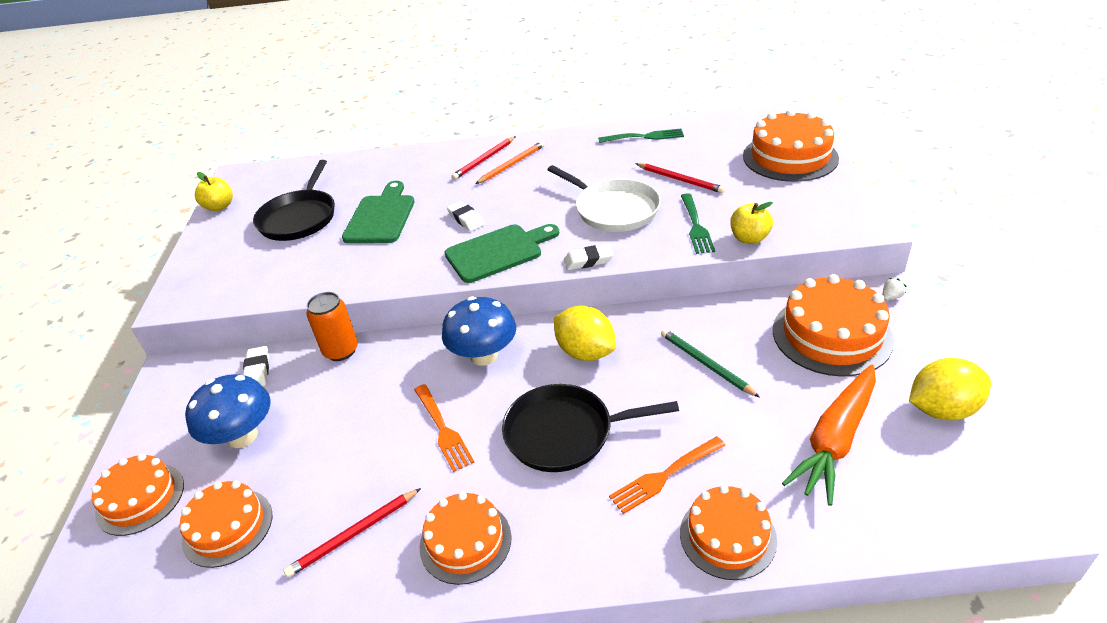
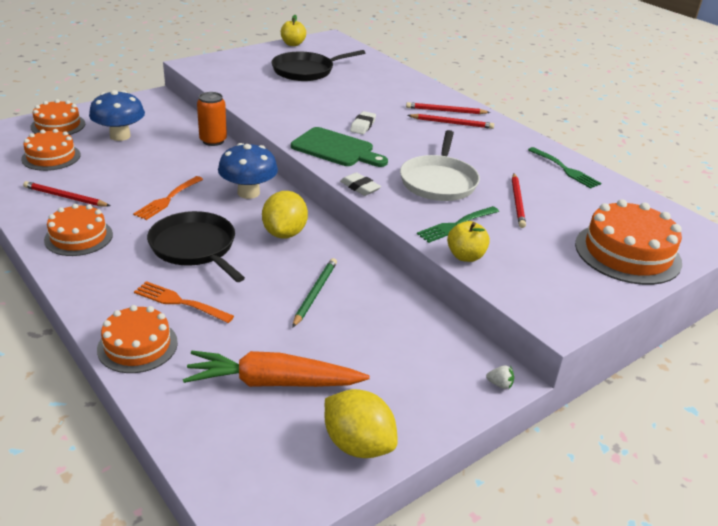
camera: 50 degrees right, 5 degrees down
white eraser [243,346,269,387] -> none
green cutting board [342,181,415,243] -> none
orange pencil [475,141,545,184] -> red pencil [408,114,494,129]
orange cake [773,274,894,377] -> none

